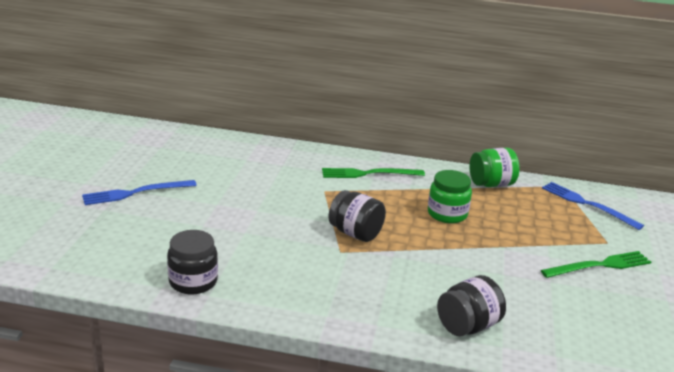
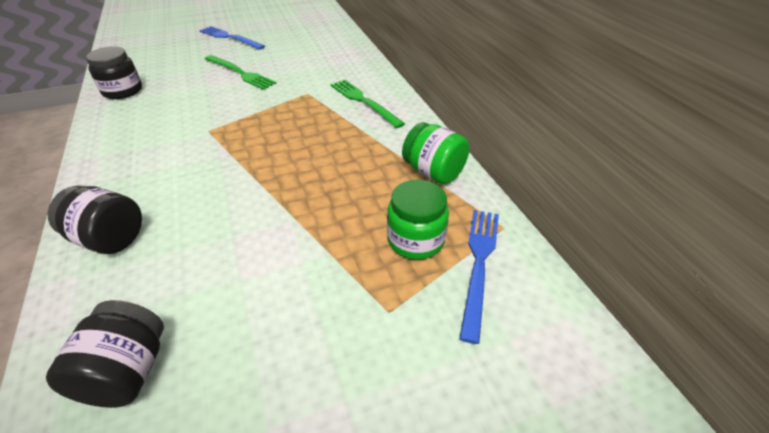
camera: 60 degrees right, 15 degrees up
black jar [328,190,386,242] -> black jar moved to [46,300,164,408]
green jar [428,170,472,223] -> green jar moved to [387,180,449,260]
green fork [541,251,651,278] -> green fork moved to [205,55,277,90]

